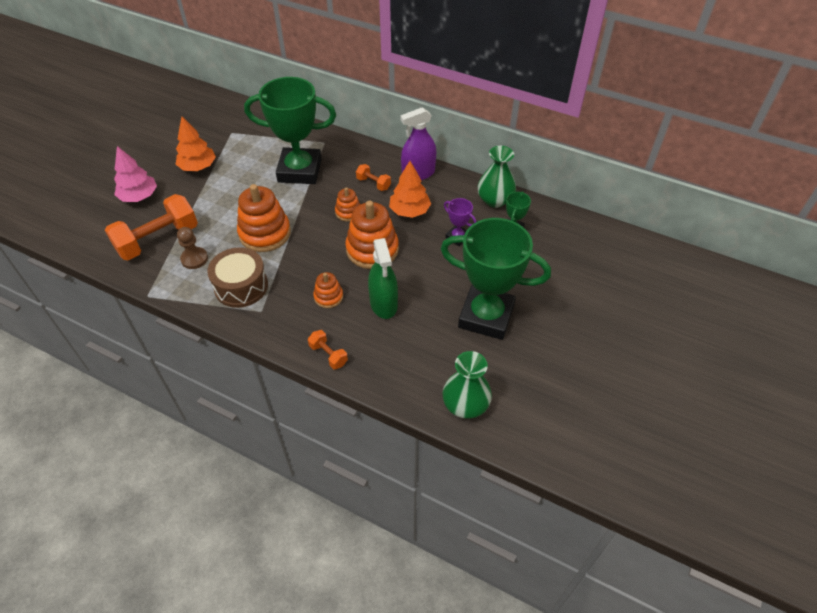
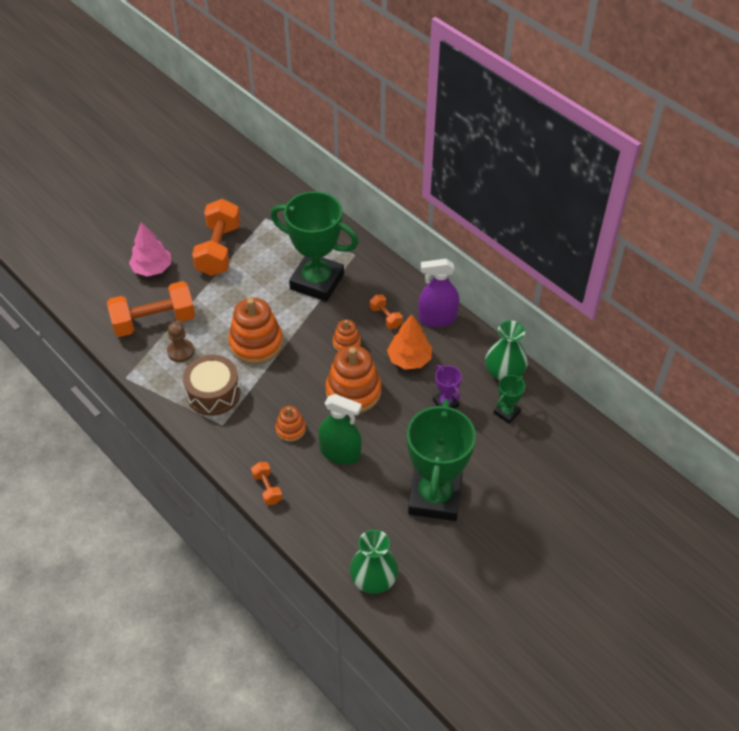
camera: 20 degrees right, 0 degrees up
orange tree [176,116,216,171] -> orange dumbbell [192,199,240,276]
green spray bottle [368,238,398,319] -> green spray bottle turned 75 degrees counterclockwise [318,394,362,464]
green trophy [441,218,551,340] -> green trophy turned 60 degrees clockwise [407,400,476,521]

